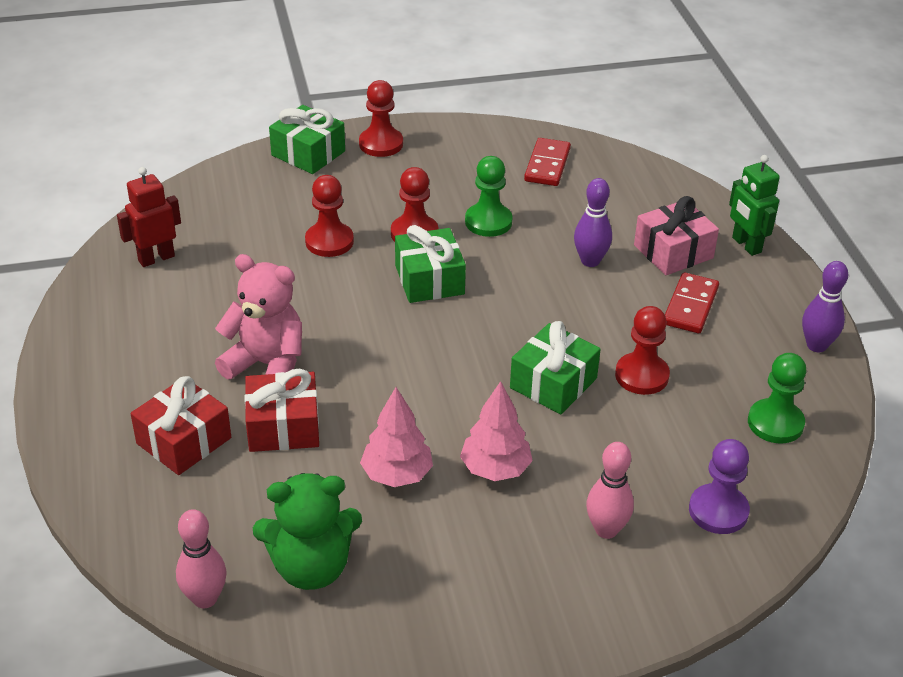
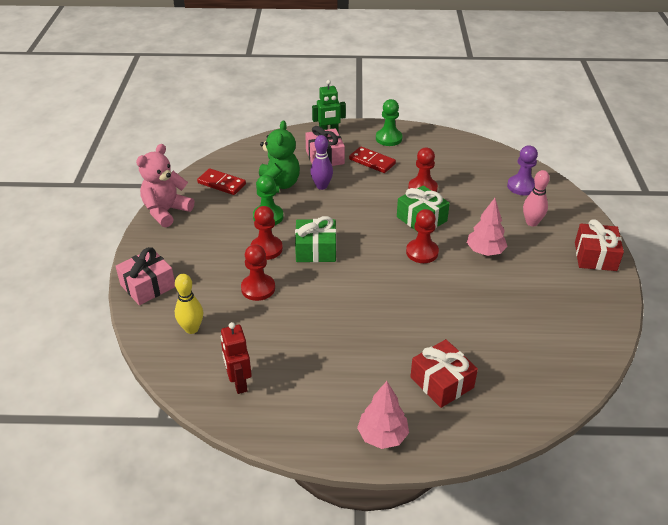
camera: 75 degrees left, 0 degrees up
pink bowling pin [176,509,227,608] -> none
pink teddy bear [215,254,302,379] -> pink teddy bear moved to [136,144,194,227]
red gift [245,369,319,452] -> red gift moved to [575,219,624,271]
green teddy bear [253,473,362,590] -> green teddy bear moved to [256,120,300,193]
green gift [269,105,345,174] -> pink gift [116,247,175,305]
red pawn [359,80,403,157] -> red pawn moved to [406,209,439,263]
pink tree [360,387,433,487] -> pink tree moved to [357,381,409,449]
green pawn [748,353,806,444] -> green pawn moved to [376,99,403,146]
purple bowling pin [802,261,848,352] -> none
none -> yellow bowling pin [175,274,203,334]

